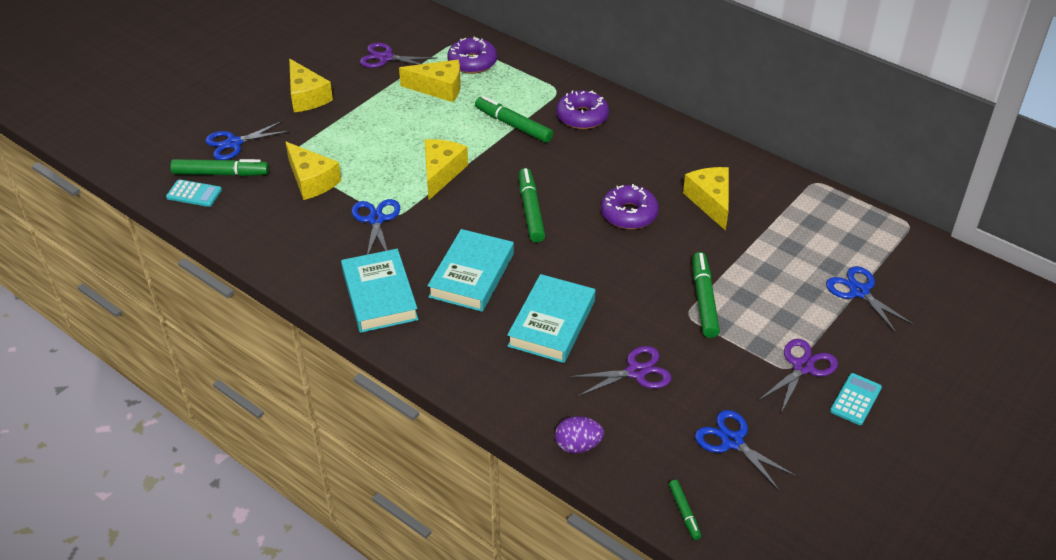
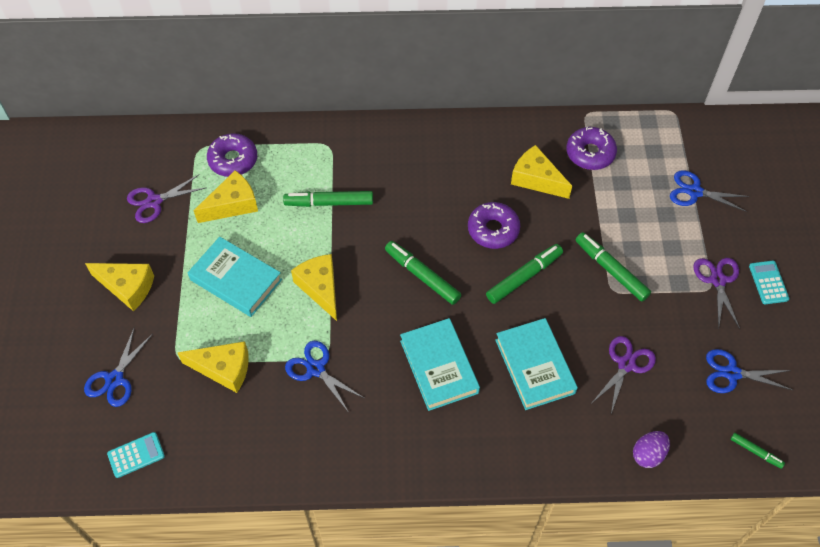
camera: 40 degrees left, 15 degrees up
green marker [170,159,269,176] -> green marker moved to [486,244,563,304]
turquoise book [341,249,418,333] -> turquoise book moved to [188,237,282,317]
purple donut [556,90,609,129] -> purple donut moved to [566,127,617,170]

